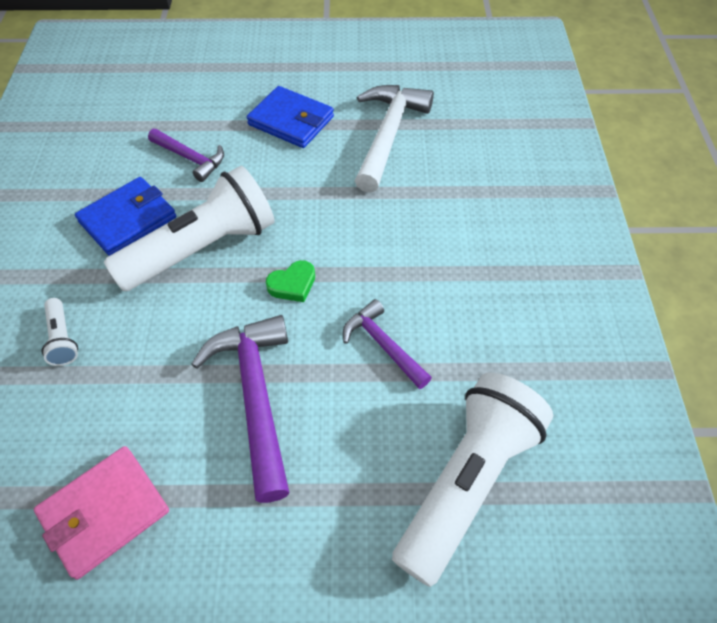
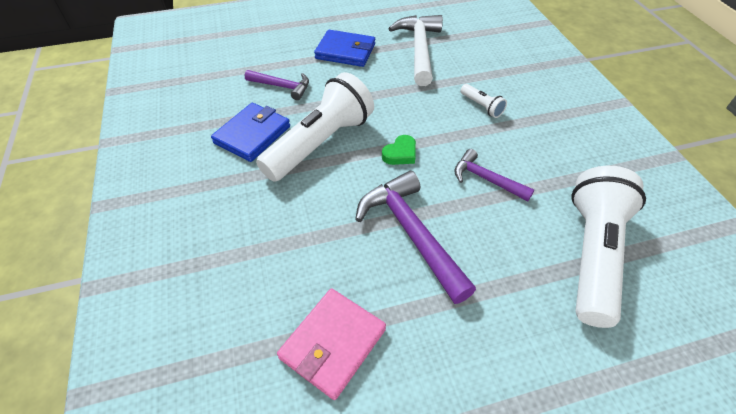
camera: 15 degrees left, 5 degrees down
white flashlight [41,298,78,366] -> white flashlight moved to [460,84,507,118]

